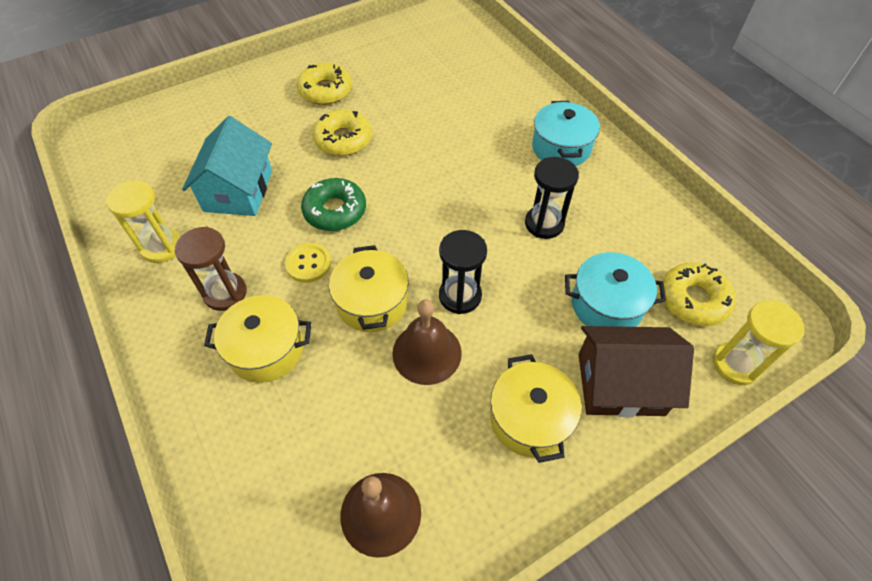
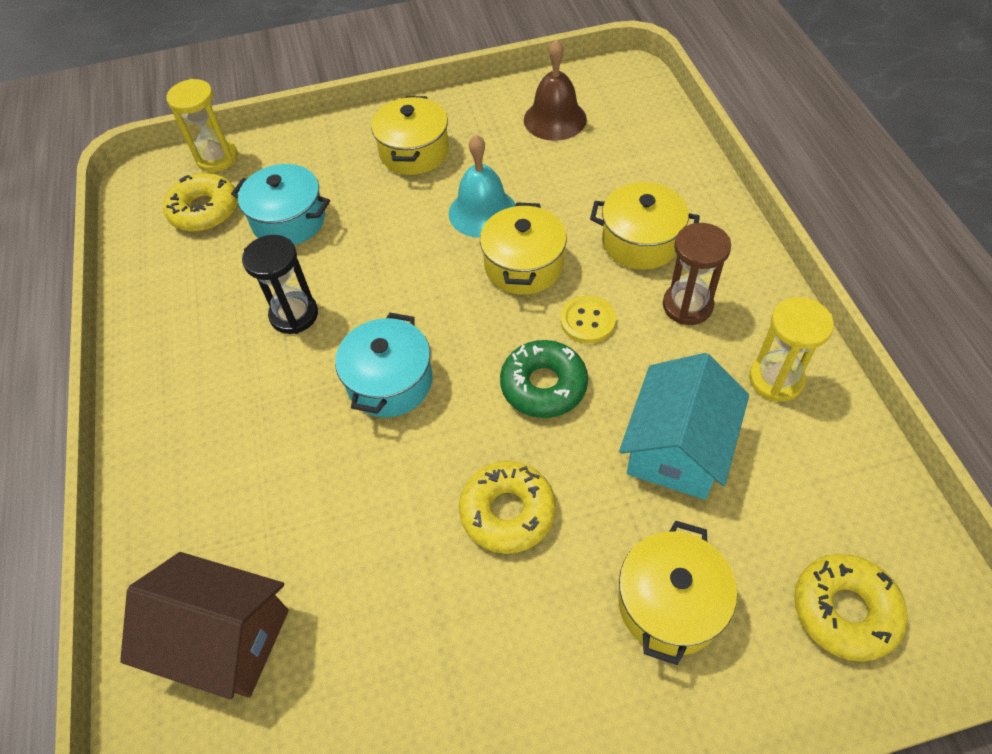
camera: 160 degrees left, 0 degrees up
yellow donut [297,63,352,105] -> yellow donut moved to [794,554,908,662]
brown bell [392,299,462,385] -> turquoise bell [449,135,515,238]
black hourglass [439,230,487,314] -> none
turquoise pot [532,101,600,166] -> turquoise pot moved to [335,313,432,417]
brown house [578,326,694,417] -> brown house moved to [120,552,289,700]
none -> yellow pot [618,521,737,665]

